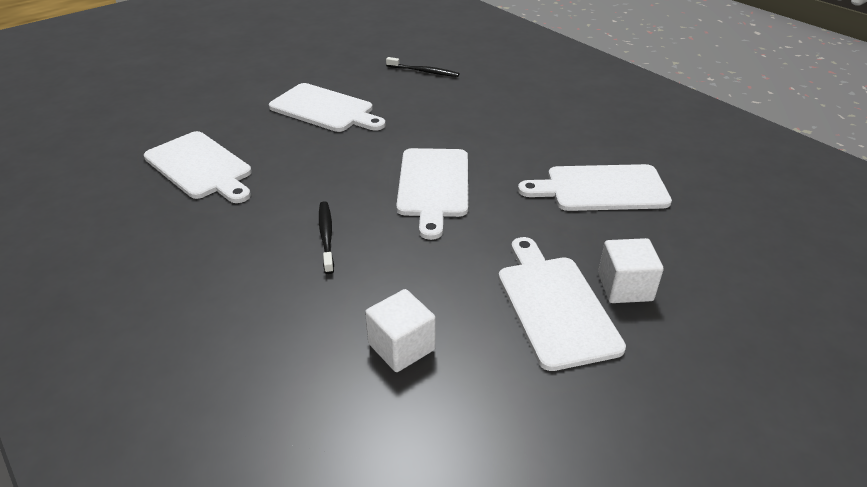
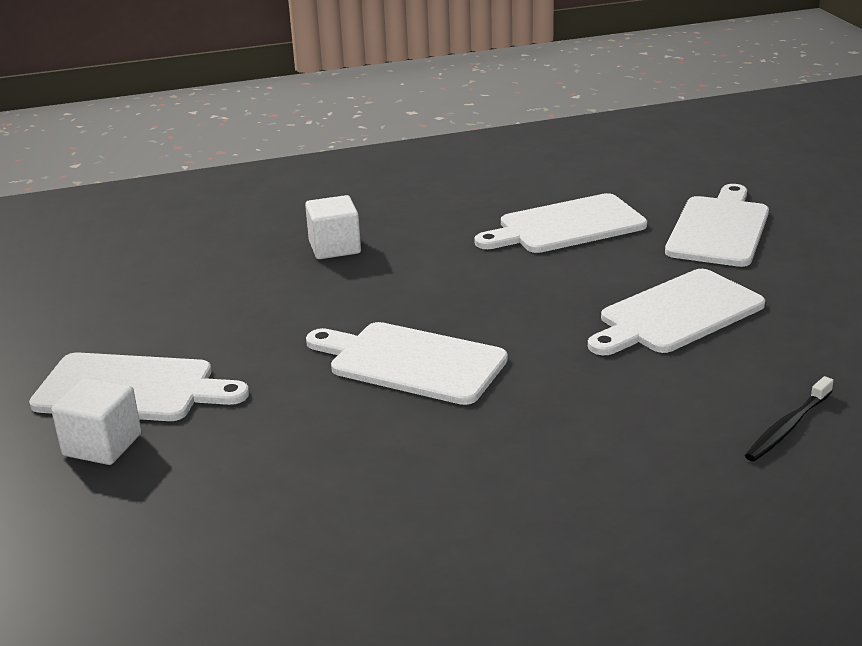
camera: 115 degrees right, 10 degrees down
black toothbrush [319,201,334,274] -> none
white cube [365,289,436,372] -> white cube moved to [305,195,361,259]
white cutting board [518,164,672,211] -> white cutting board moved to [665,184,769,267]

